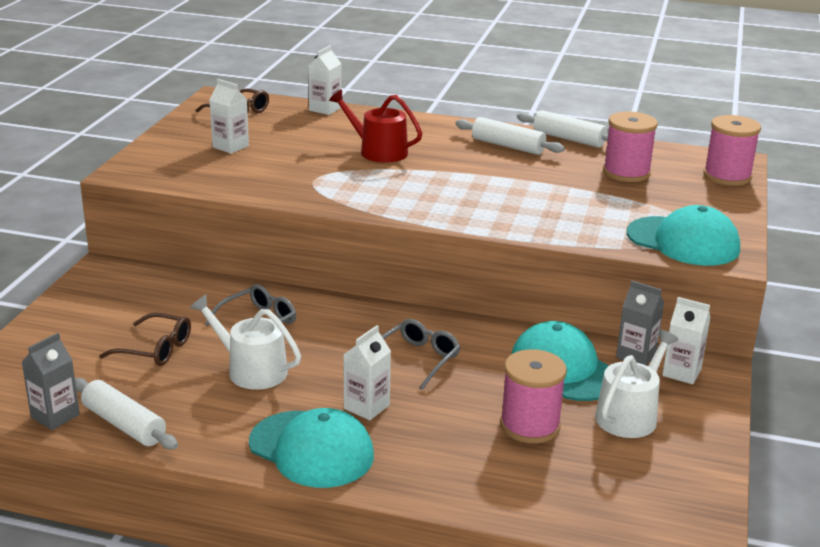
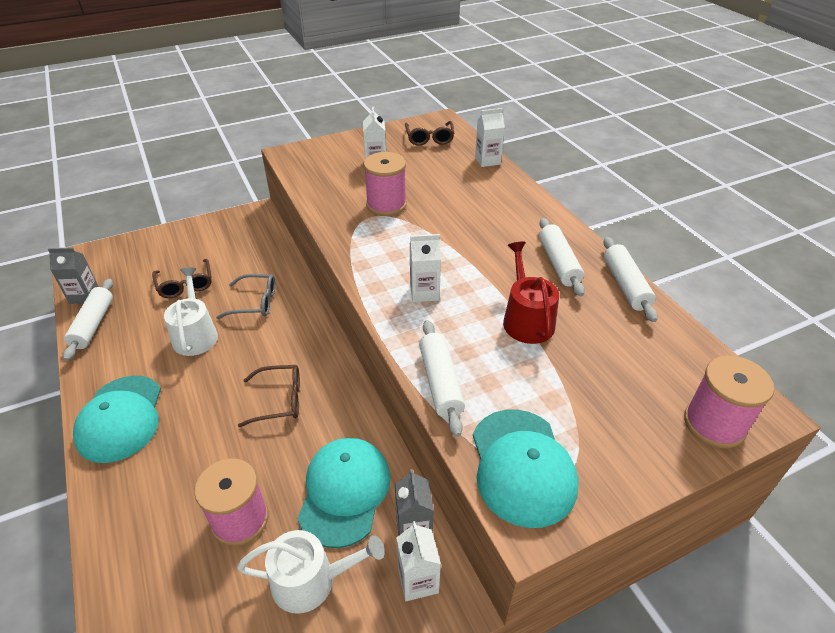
camera: 50 degrees right, 15 degrees up
red watering can [329,90,422,163] -> red watering can moved to [503,242,559,344]
white carton [343,325,391,420] -> white carton moved to [410,234,441,302]
grey glasses [382,319,460,390] -> brown glasses [238,365,300,427]
pink spool [603,112,658,182] -> pink spool moved to [363,152,407,216]
none -> white rolling pin [419,320,465,437]

